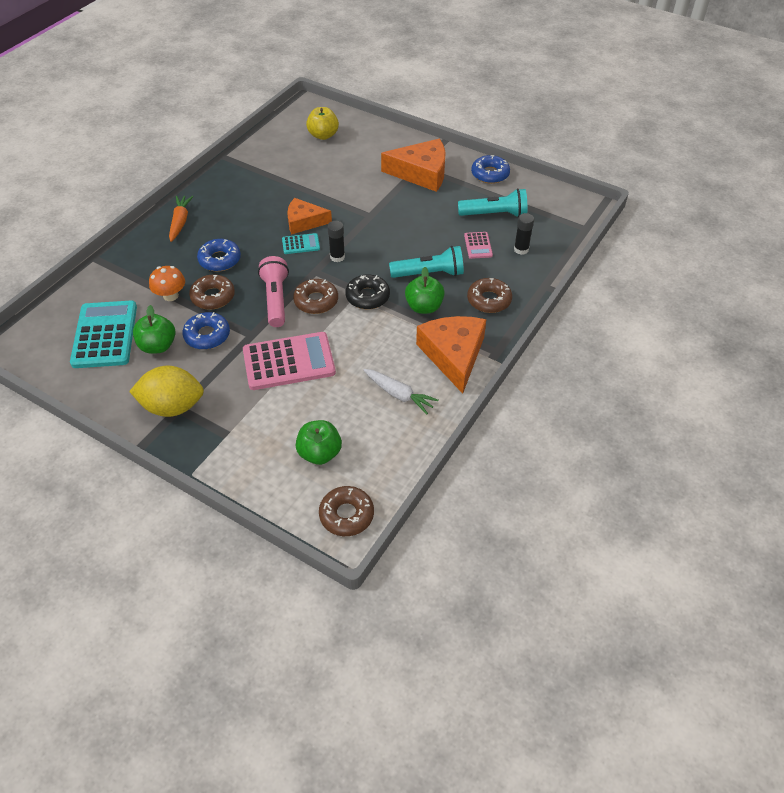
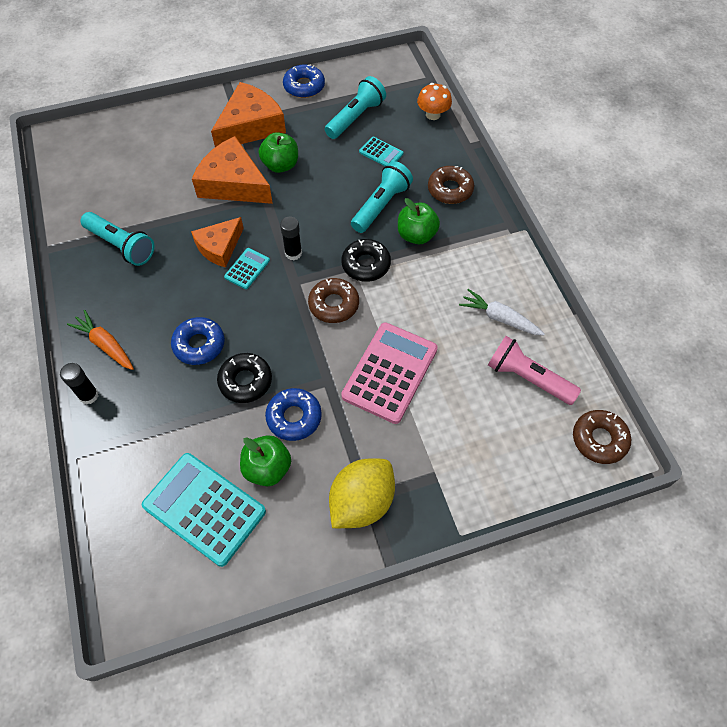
camera: 50 degrees left, 10 degrees up
orange mushroom [149,266,185,301] -> orange mushroom moved to [417,83,452,120]
brown donut [189,275,235,310] -> black donut [217,353,272,403]
pink flashlight [258,256,289,327] -> pink flashlight moved to [488,336,581,405]
green apple [296,420,342,465] -> green apple moved to [259,132,298,173]
yellow apple [306,107,339,140] -> none
white carrot [364,369,438,414] -> white carrot turned 135 degrees counterclockwise [459,289,544,336]
orange cheese [416,316,487,394] -> orange cheese moved to [192,136,273,204]
pink calculator [464,232,493,259] -> turquoise calculator [359,137,403,166]
black glue stick [514,213,534,255] -> black glue stick moved to [60,363,99,404]
none -> turquoise flashlight [81,212,154,266]

